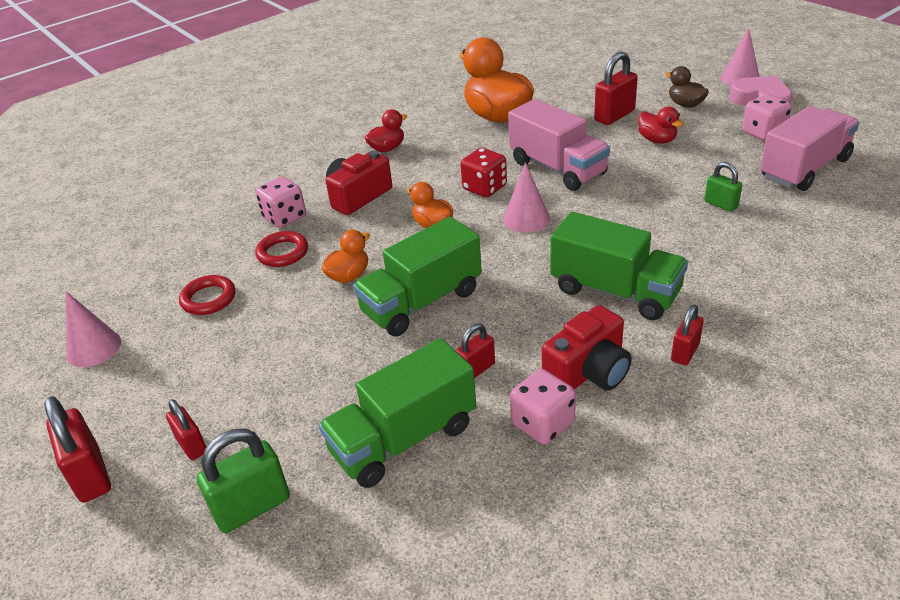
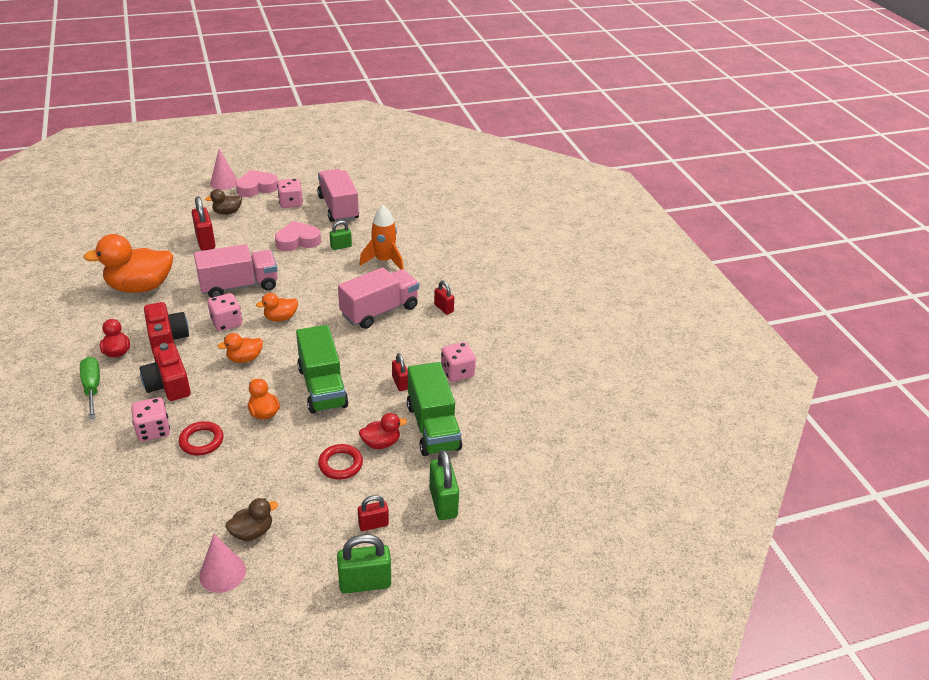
camera: 75 degrees left, 0 degrees up
red padlock [44,396,111,503] -> green padlock [337,534,391,594]
red ring [179,275,235,315] -> red ring moved to [318,444,363,480]
red dice [460,148,507,197] -> pink dice [208,293,242,331]
pink cone [503,162,550,233] -> orange duck [256,293,298,321]
red camera [542,305,632,391] -> red camera moved to [144,302,189,353]
green truck [550,212,688,320] -> pink truck [338,267,419,329]
red duck [638,107,683,144] -> red duck moved to [359,413,407,449]
none -> green screwdriver [80,357,100,419]
none -> brown duck [226,498,278,541]
none -> pink heart [275,221,321,251]
none -> orange rocket [359,205,404,270]

